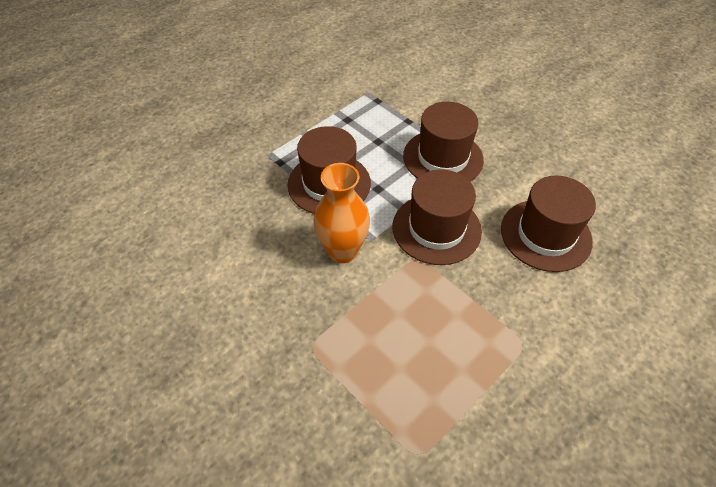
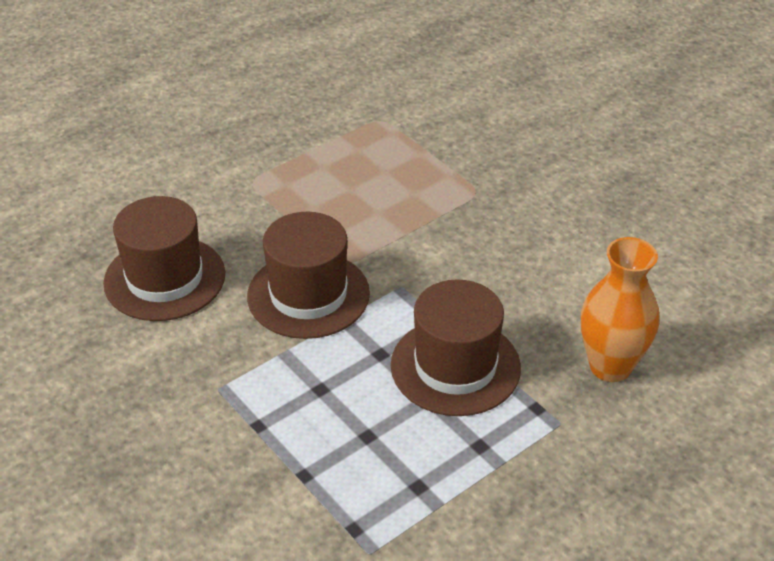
camera: 175 degrees left, 10 degrees down
orange vase [313,163,370,263] -> orange vase moved to [581,237,659,382]
brown hat [403,102,484,182] -> none

